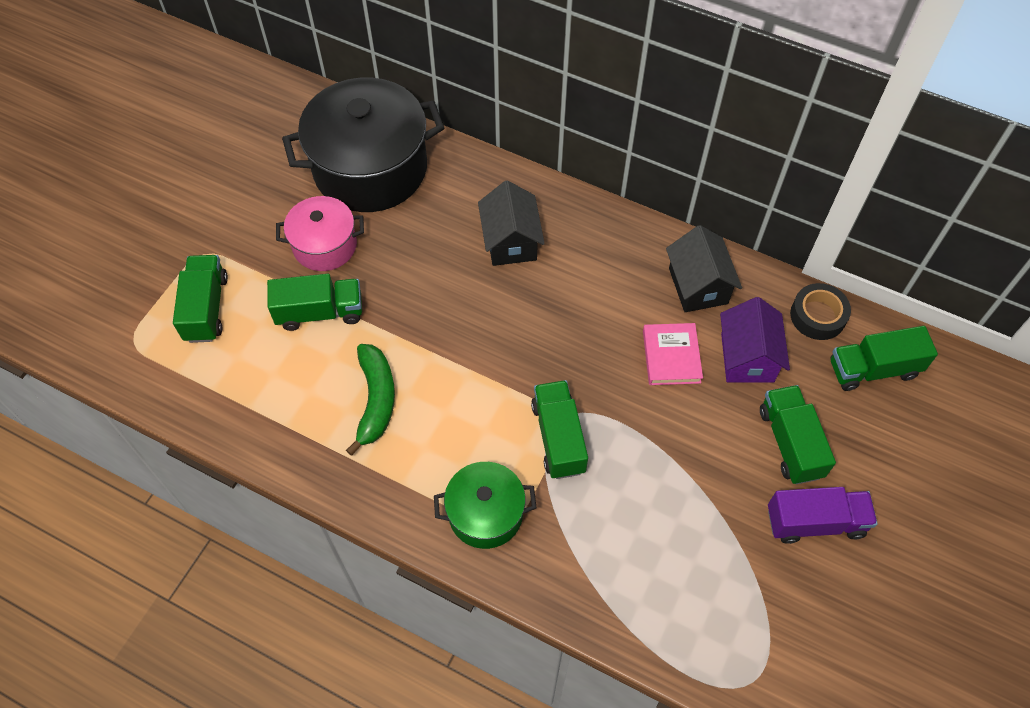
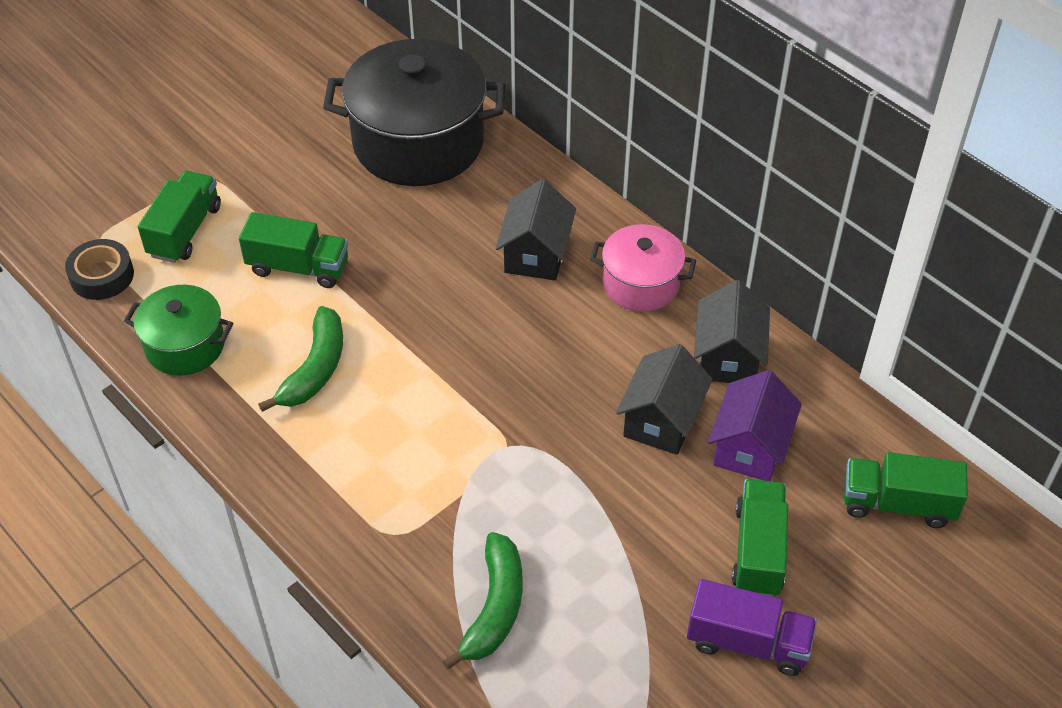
camera: 20 degrees right, 10 degrees down
pink pot [276,196,364,271] -> pink pot moved to [590,224,696,312]
green pot [434,462,537,549] -> green pot moved to [124,285,233,376]
green truck [531,380,588,479] -> none
pink book [643,323,703,385] -> black house [616,344,713,455]
black tape [790,283,851,340] -> black tape moved to [65,239,134,300]
none -> green banana [443,532,522,670]

